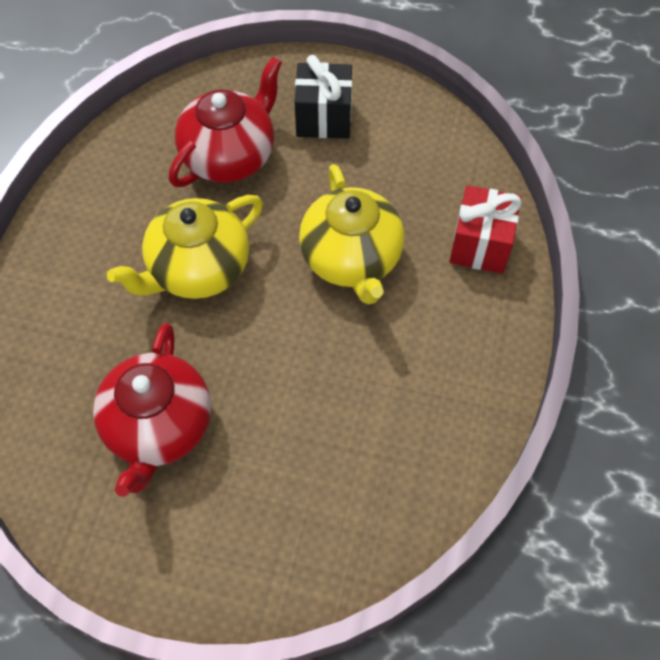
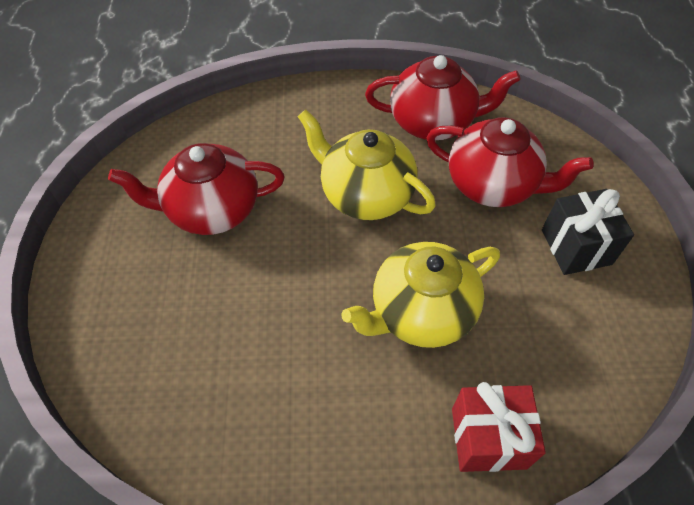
camera: 75 degrees right, 5 degrees down
none -> red teapot [365,55,521,140]

